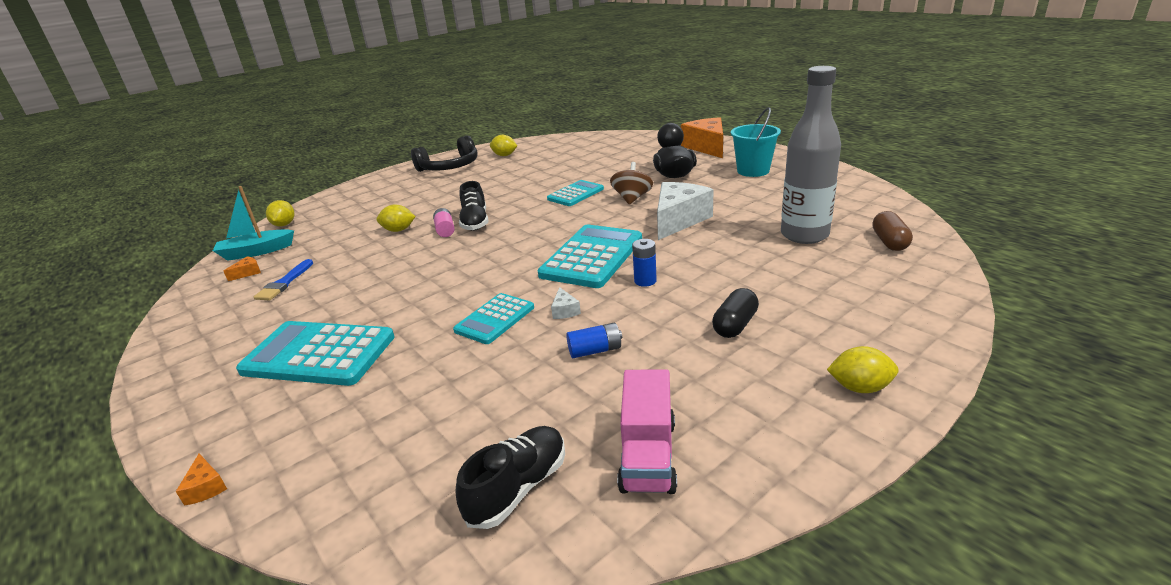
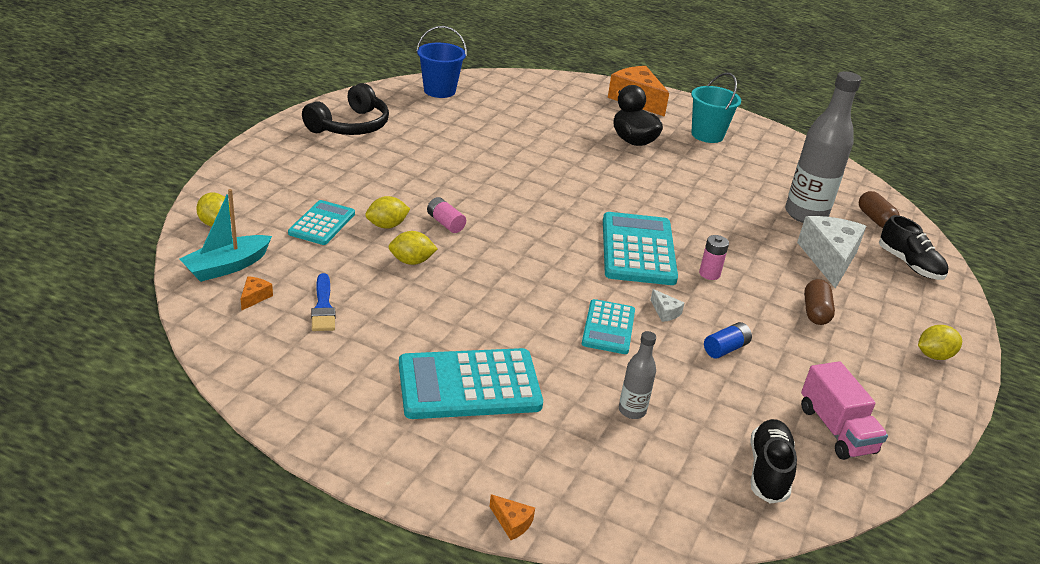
camera: 30 degrees left, 5 degrees up
black shoe [459,181,488,231] -> black shoe moved to [879,215,948,280]
yellow lemon [490,135,517,156] -> yellow lemon moved to [388,231,438,265]
turquoise calculator [547,180,604,206] -> turquoise calculator moved to [288,200,355,245]
brown spinning top [610,162,653,205] -> none
blue battery [632,239,657,287] -> pink battery [699,235,729,280]
white cheese [657,182,714,240] -> white cheese moved to [797,216,866,289]
black capsule [712,288,759,338] -> brown capsule [804,279,835,325]
none -> blue bucket [416,26,467,98]
none -> grey bottle [619,331,656,419]

